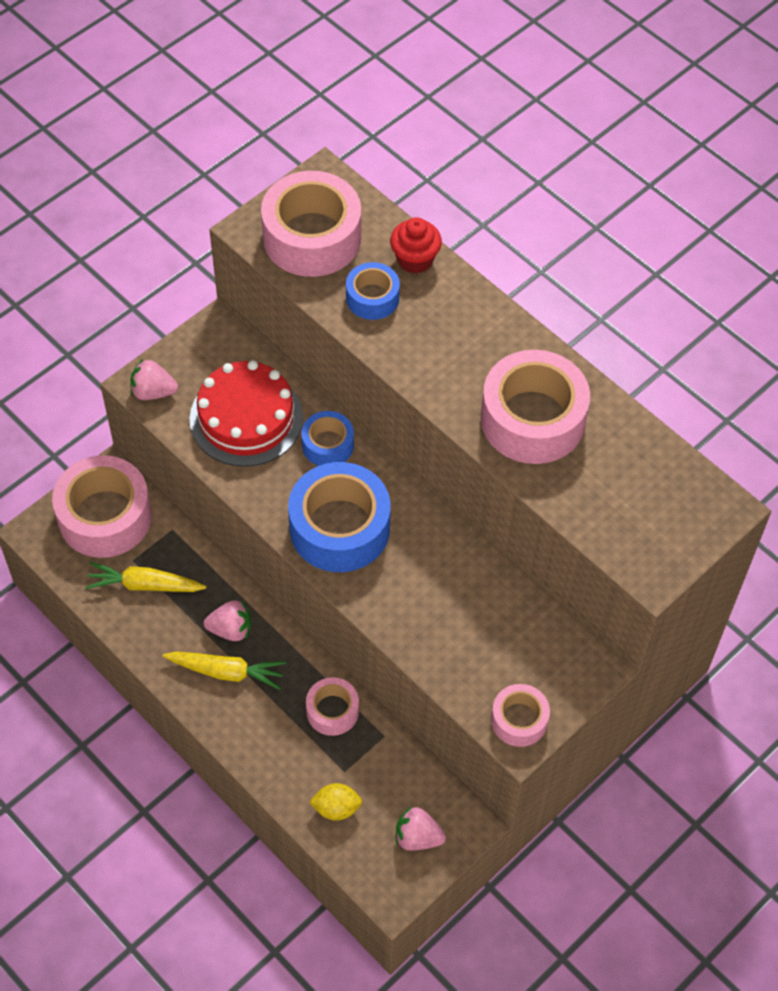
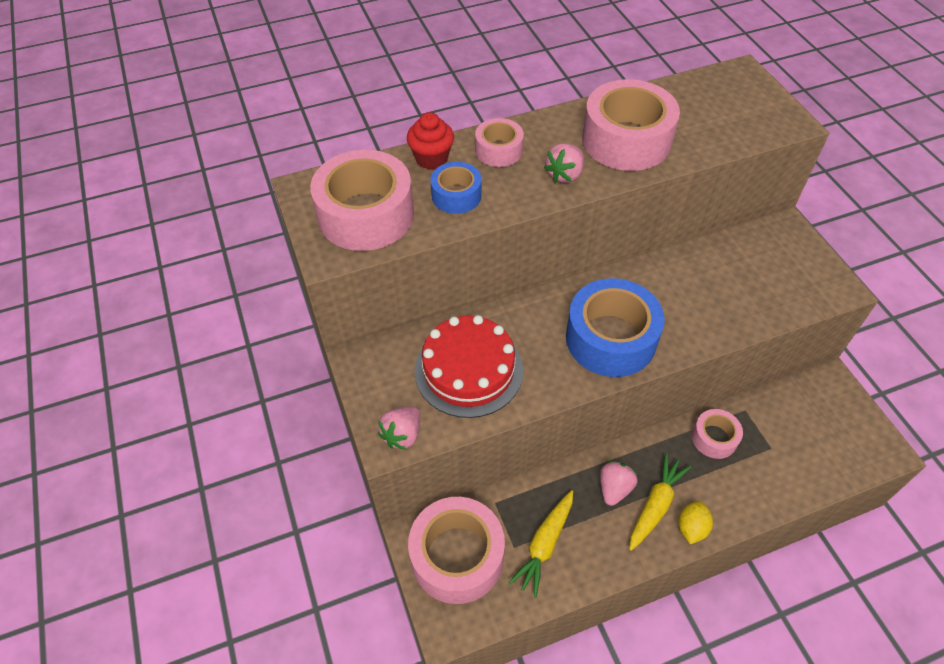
camera: 65 degrees left, 5 degrees down
blue tape [301,411,354,466] -> none
yellow lemon [309,783,362,821] -> yellow lemon moved to [678,501,713,544]
pink strawberry [396,806,446,851] -> pink strawberry moved to [544,143,584,183]
pink tape [491,684,550,747] -> pink tape moved to [475,118,524,167]

